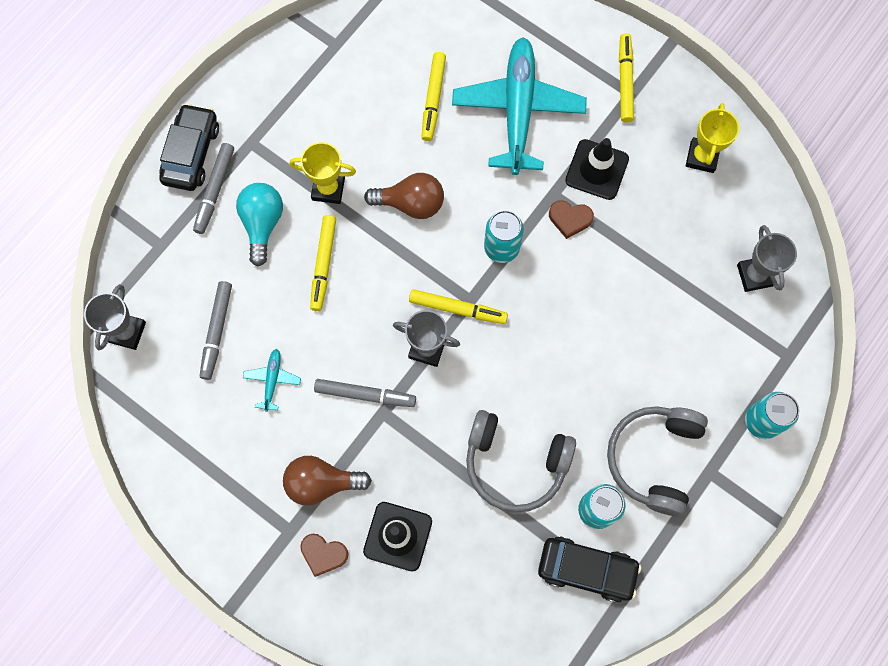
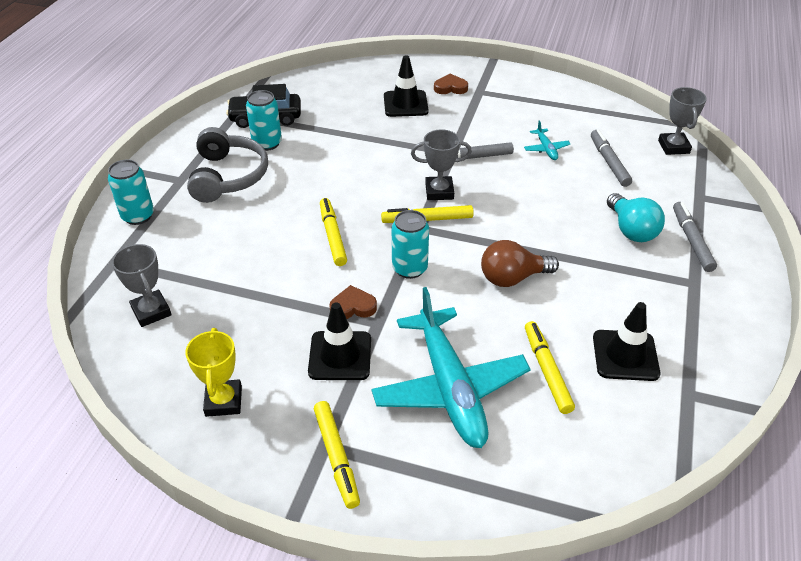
camera: 160 degrees right, 30 degrees down
black car [159,103,219,191] -> none
brown light bulb [283,456,372,506] -> none
yellow trophy [290,142,356,204] -> none
yellow marker [310,215,336,311] -> yellow marker moved to [320,198,347,266]
grey headphones [466,410,576,513] -> none
none -> black traffic cone [593,302,660,381]

